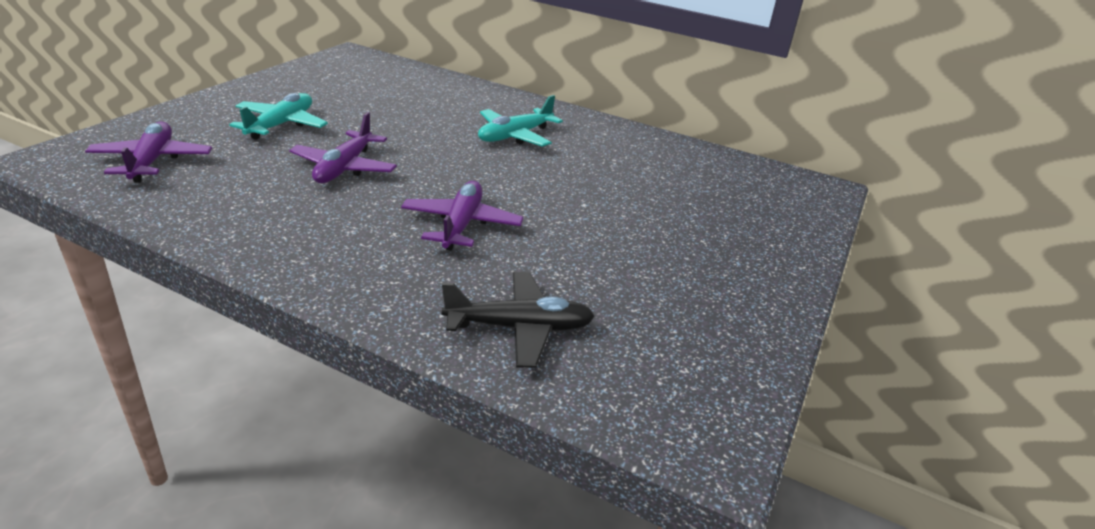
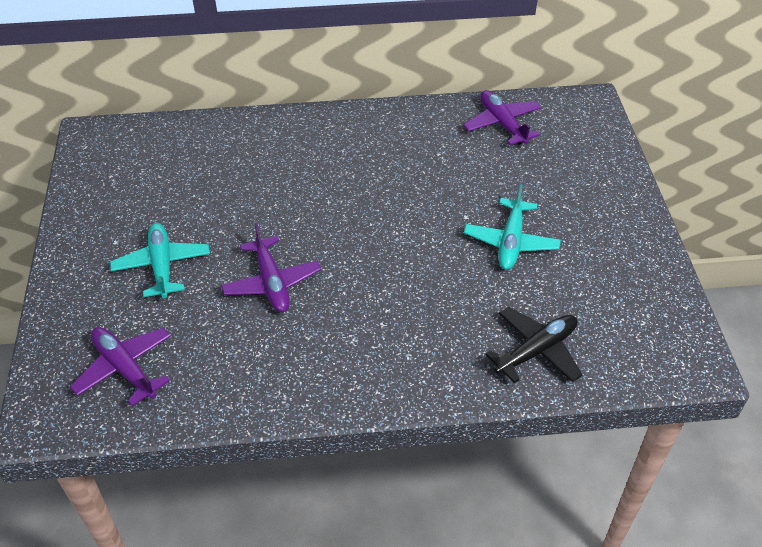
camera: 30 degrees left, 15 degrees up
purple plane [401,181,523,251] -> purple plane moved to [463,90,541,145]
turquoise plane [478,95,563,147] -> turquoise plane moved to [464,184,561,270]

